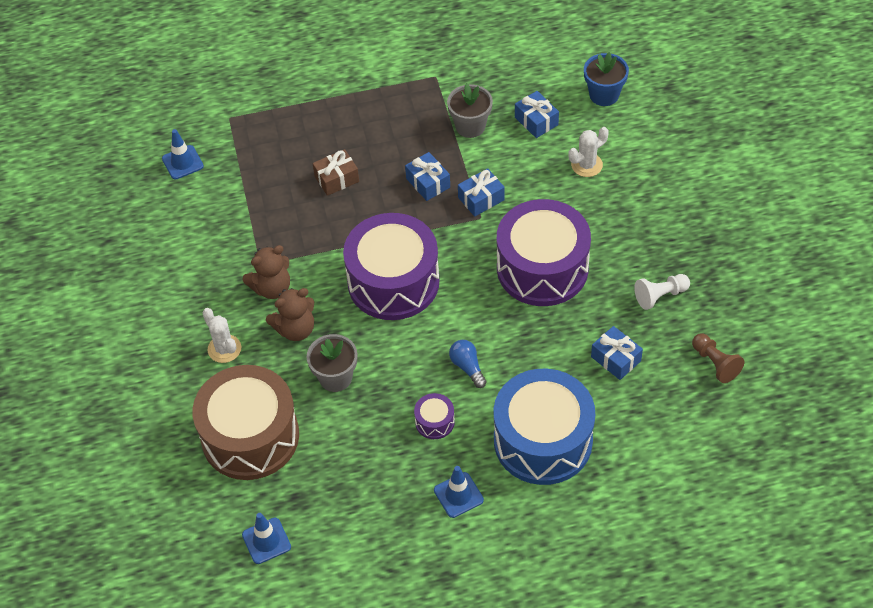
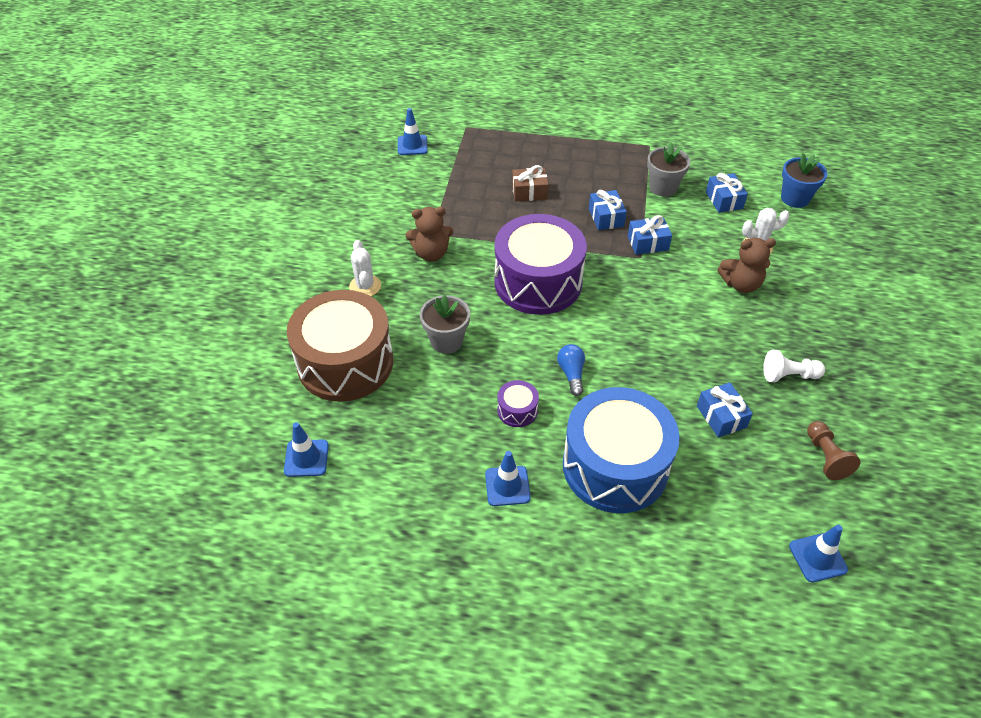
camera: 20 degrees right, 5 degrees down
brown teddy bear [266,288,314,341] -> brown teddy bear moved to [717,238,776,293]
purple drum [497,199,591,306] -> none
none -> blue traffic cone [789,525,848,582]

